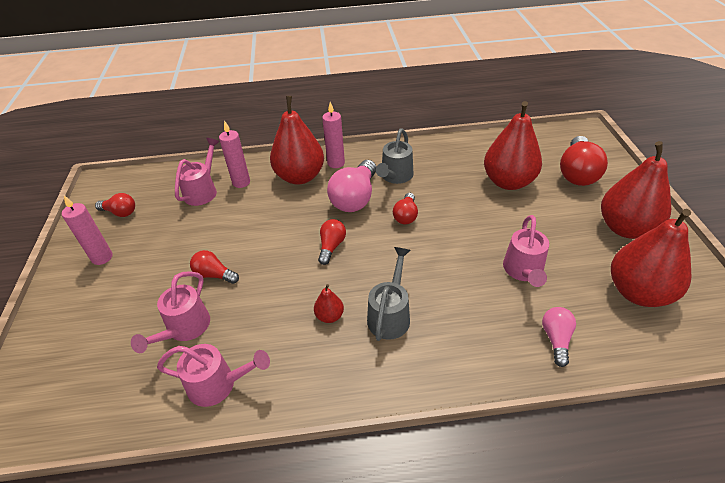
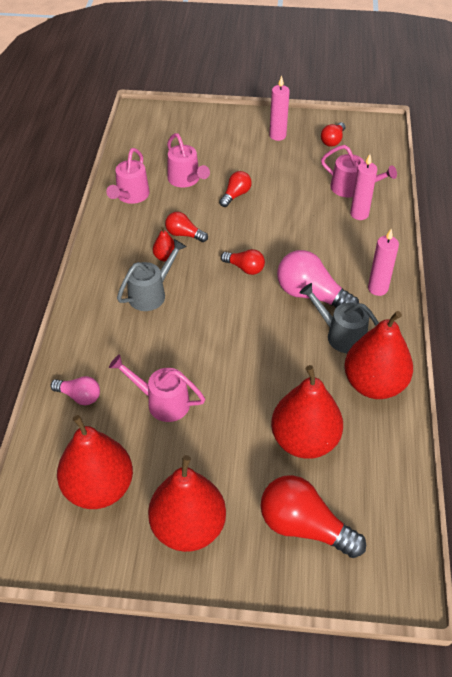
camera: 100 degrees right, 5 degrees up
pink watering can [131,271,210,353] -> pink watering can turned 150 degrees counterclockwise [167,133,210,187]
red pear [270,96,324,185] -> red pear moved to [344,311,413,399]
grey watering can [367,247,411,341] -> grey watering can turned 75 degrees counterclockwise [117,239,186,311]
red light bulb [393,193,418,224] -> red light bulb moved to [165,212,208,242]

